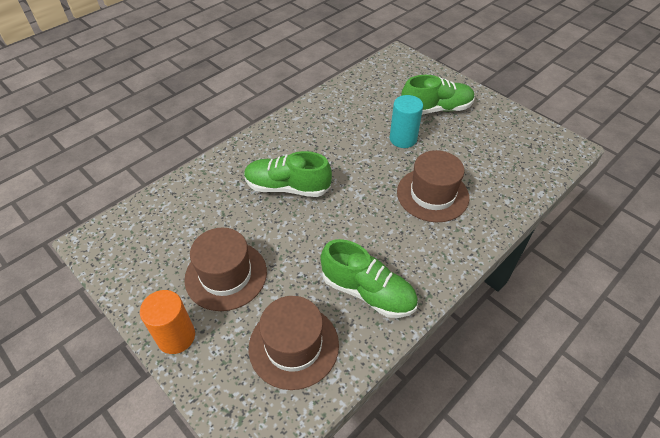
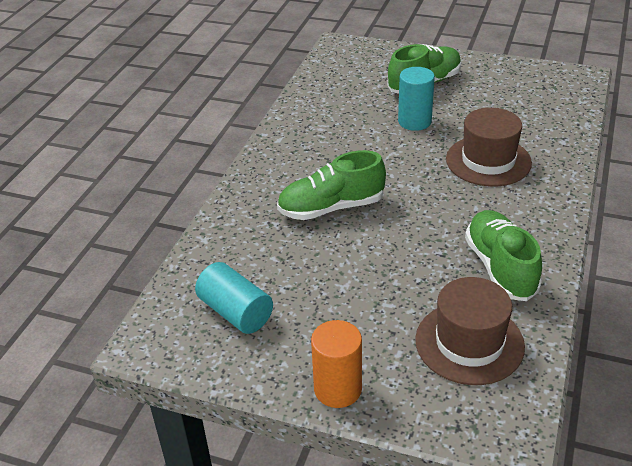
camera: 25 degrees left, 10 degrees down
brown hat [184,227,267,311] -> none
green shoe [321,239,418,318] -> green shoe turned 105 degrees counterclockwise [465,210,542,301]
none -> turquoise cylinder [195,262,273,334]

